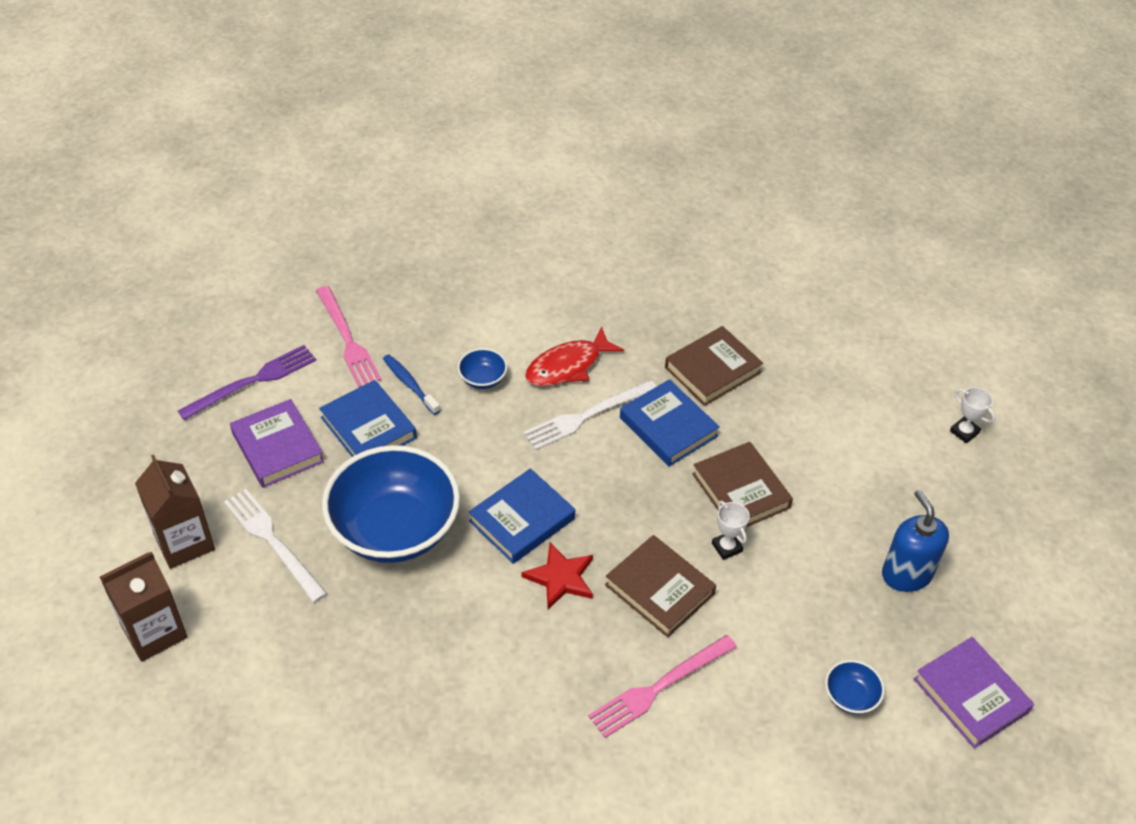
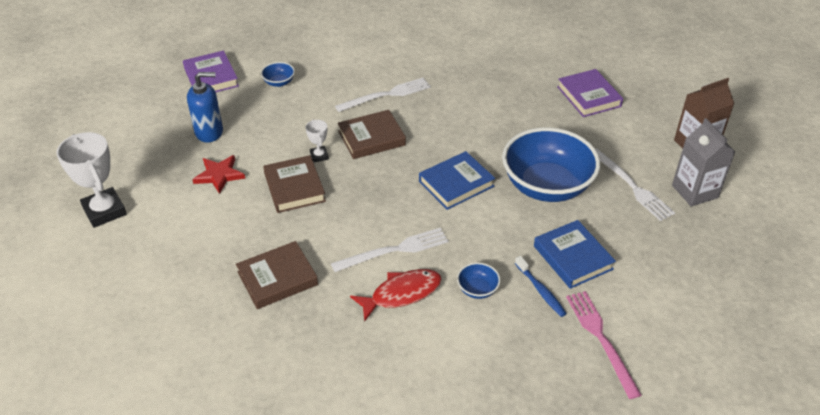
camera: 170 degrees left, 5 degrees down
brown carton [135,455,215,569] -> grey carton [672,118,735,206]
purple fork [178,345,316,420] -> none
purple book [230,399,324,488] -> purple book moved to [557,69,623,117]
red star [522,543,593,610] -> red star moved to [192,155,245,194]
pink fork [588,635,737,738] -> white fork [335,78,431,112]
brown book [605,535,716,637] -> brown book turned 75 degrees counterclockwise [338,110,406,159]
blue book [620,379,720,467] -> none
blue soap dispenser [882,490,949,592] -> blue soap dispenser turned 90 degrees counterclockwise [187,72,223,143]
white trophy [950,387,995,444] -> white trophy [56,132,127,228], size x2.04

